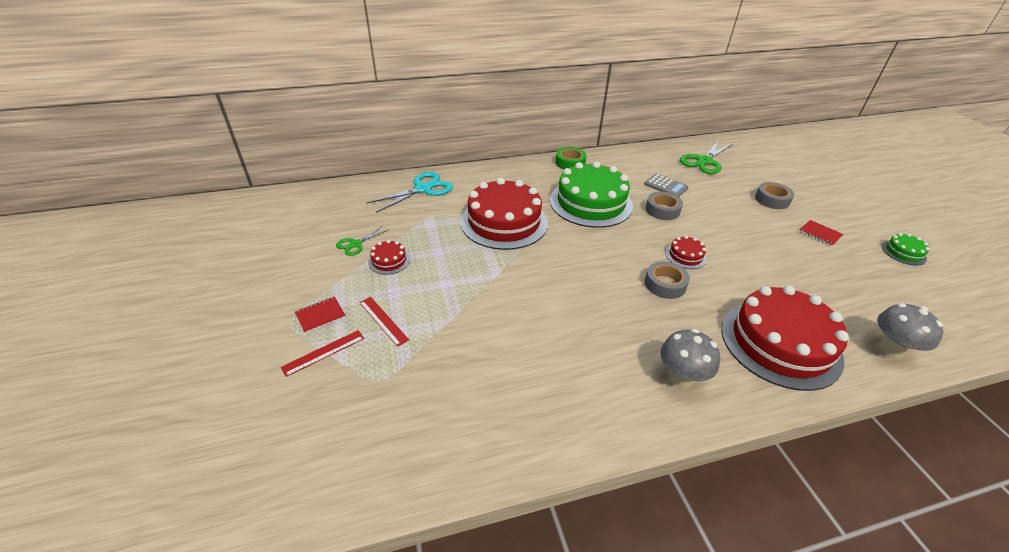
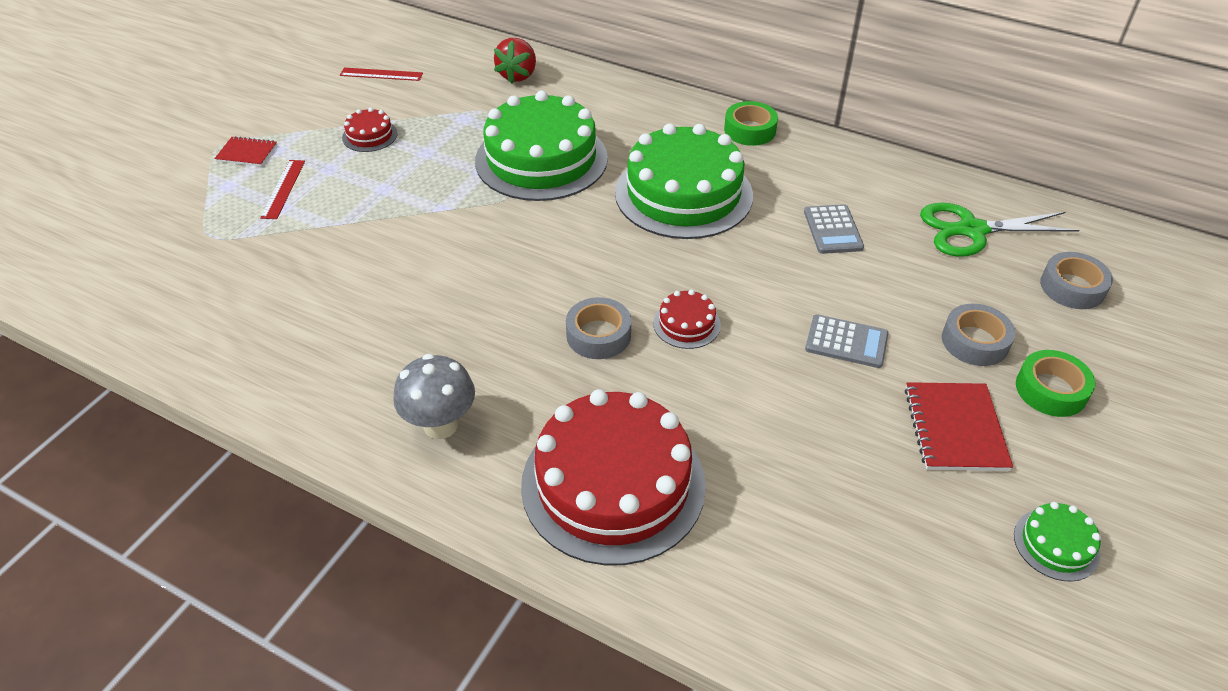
camera: 45 degrees right, 5 degrees up
red ruler [281,330,364,377] -> red ruler moved to [340,68,423,81]
green scissors [336,225,388,256] -> none
turquoise scissors [367,172,453,213] -> red strawberry [494,38,536,84]
red cake [461,178,548,250] -> green cake [475,91,608,201]
grey tape [645,192,683,220] -> grey tape moved to [1040,252,1113,309]
red notebook [799,220,843,246] -> red notebook [905,382,1013,471], size x1.62
grey mushroom [877,303,943,359] -> none
none -> grey calculator [805,314,889,368]
none -> green tape [1016,350,1096,417]

